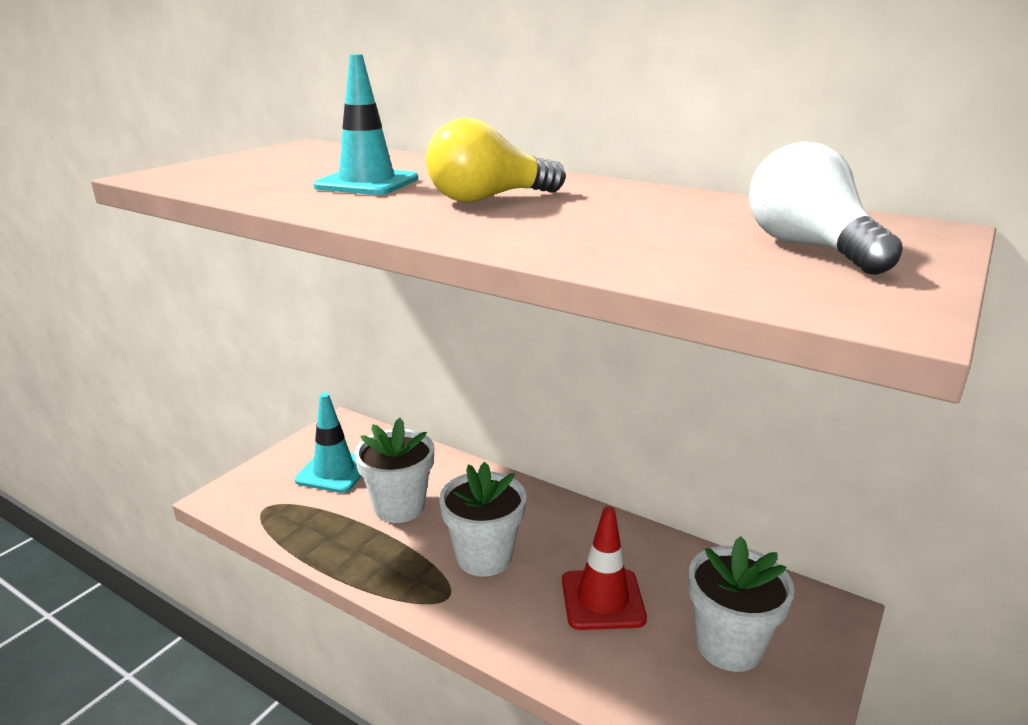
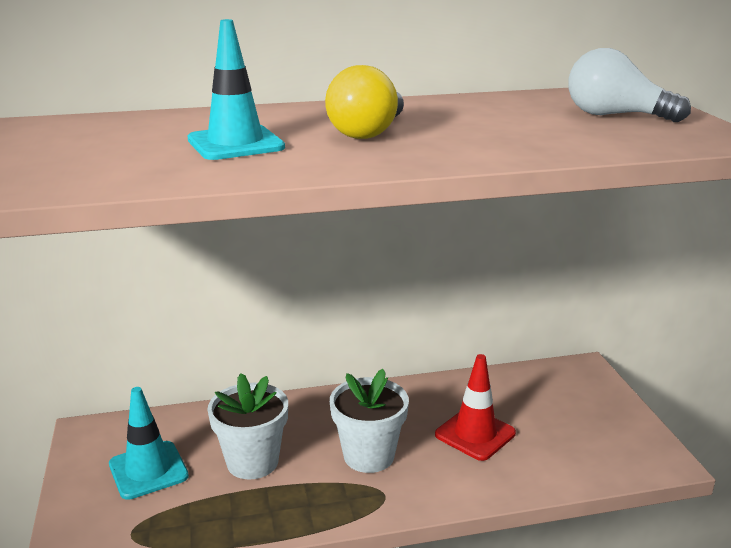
camera: 45 degrees left, 0 degrees up
white flower pot [688,536,795,672] -> none

